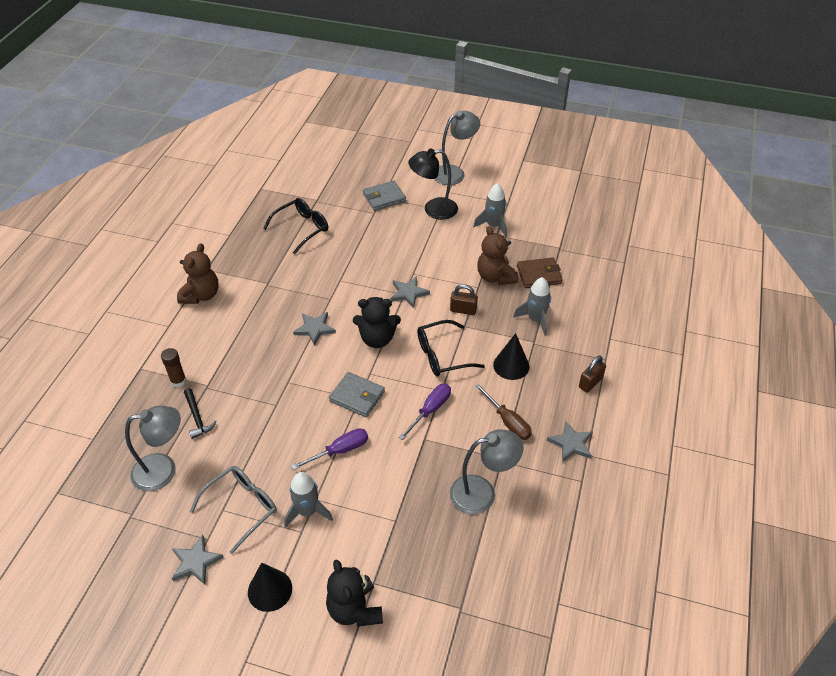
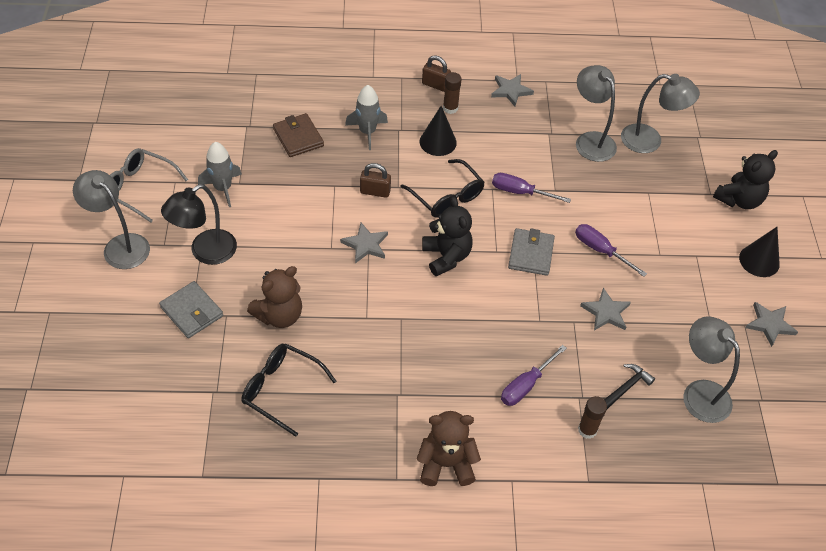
camera: 110 degrees left, 5 degrees up
grey glasses [190,466,277,554] -> grey glasses moved to [110,148,188,223]
grey rocket [284,472,333,528] -> none
grey star [293,312,336,346] -> grey star moved to [580,288,631,331]
black lamp [408,149,458,220] -> black lamp turned 75 degrees clockwise [161,184,237,265]
brown padlock [450,284,478,315] -> brown padlock turned 75 degrees counterclockwise [360,163,391,198]
brown screwdriver [475,384,532,440] -> none
brown teddy bear [477,226,518,285] -> brown teddy bear moved to [247,266,302,328]
none -> brown glue stick [443,72,462,114]
none -> purple screwdriver [501,345,567,406]
none -> grey lamp [621,74,700,153]

